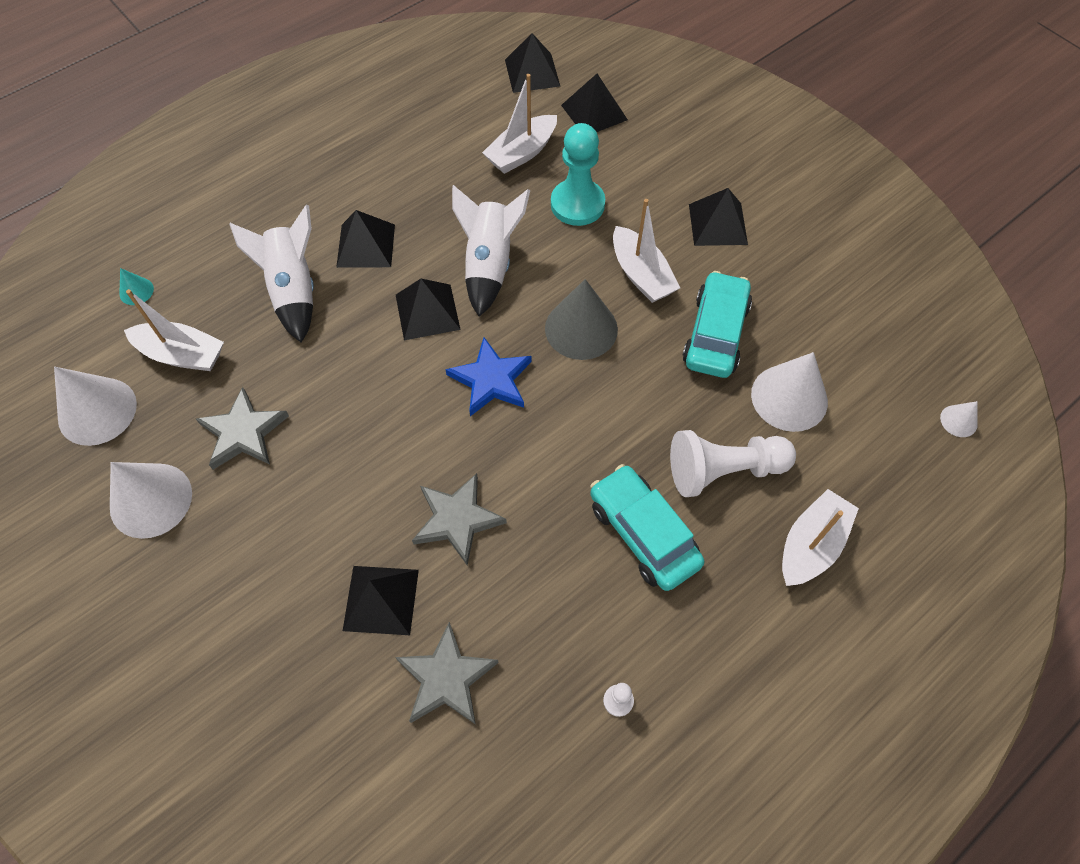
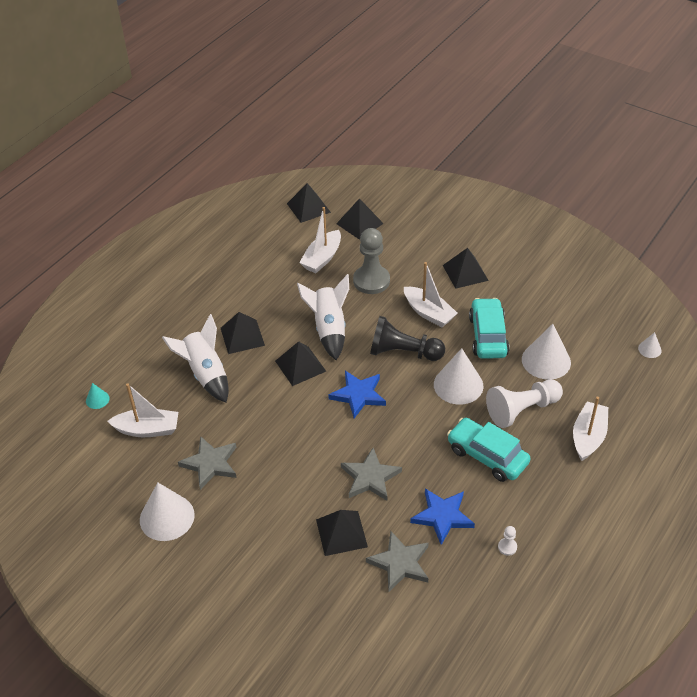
camera: 15 degrees left, 15 degrees down
white cone [54,367,137,446] -> white cone moved to [434,348,484,405]
grey cone [545,279,618,360] -> black pawn [370,316,445,361]
turquoise pawn [551,123,605,226] -> grey pawn [353,228,390,294]
none -> blue star [410,489,475,545]

